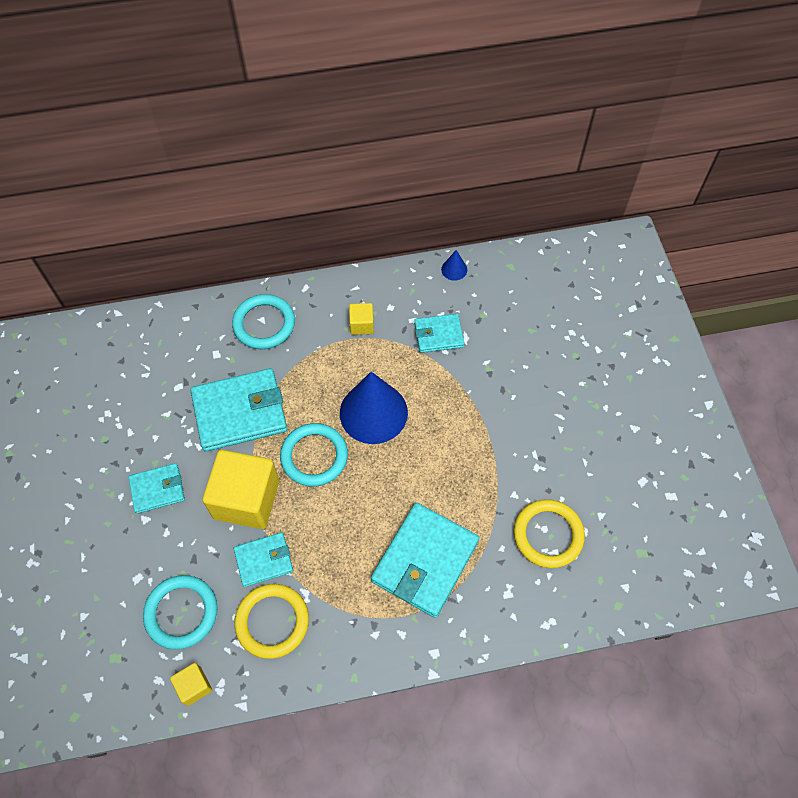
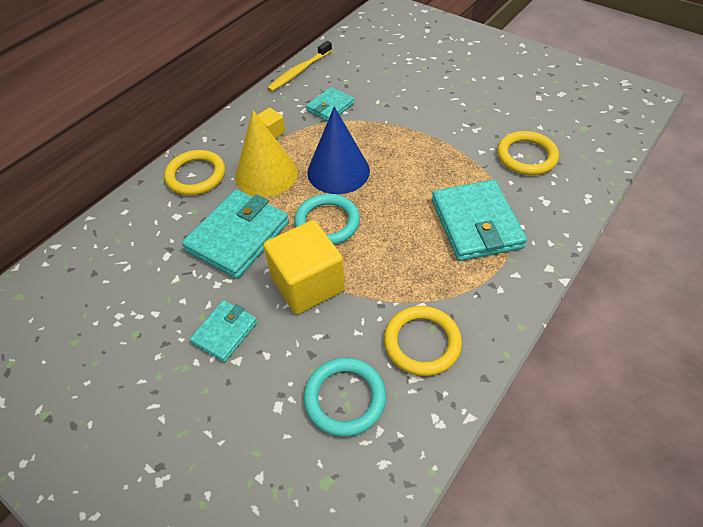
camera: 40 degrees left, 10 degrees down
yellow cube [170,663,212,706] -> none
turquoise ring [232,294,295,349] -> yellow ring [164,150,225,195]
turquoise wallet [234,532,293,587] -> none
blue cone [441,250,467,281] -> yellow toothbrush [267,41,332,92]
none -> yellow cone [235,110,298,197]

